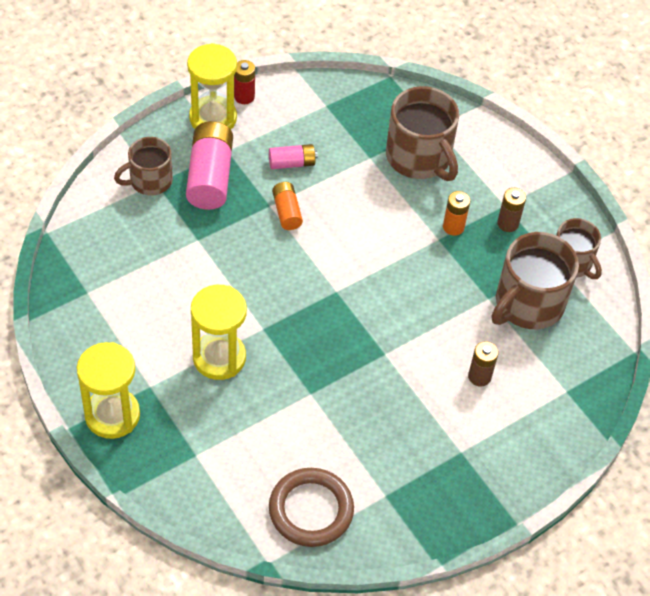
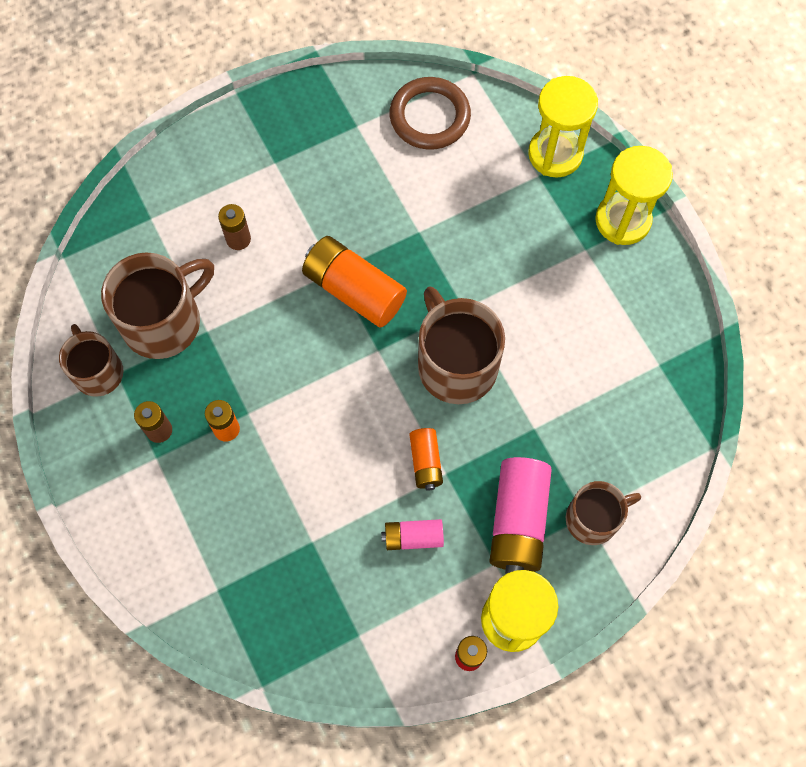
camera: 170 degrees left, 15 degrees up
yellow hourglass [191,285,247,380] -> yellow hourglass moved to [528,76,598,178]
brown mug [386,86,459,181] -> brown mug moved to [418,286,505,404]
none -> orange battery [302,236,407,327]

